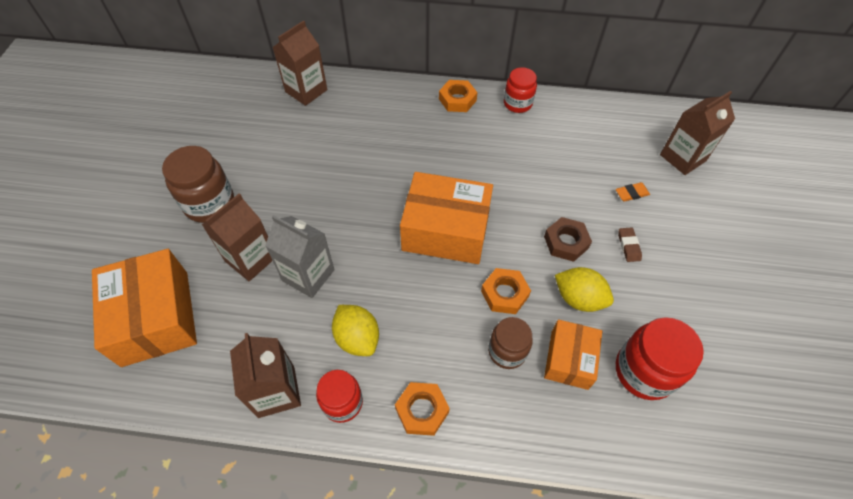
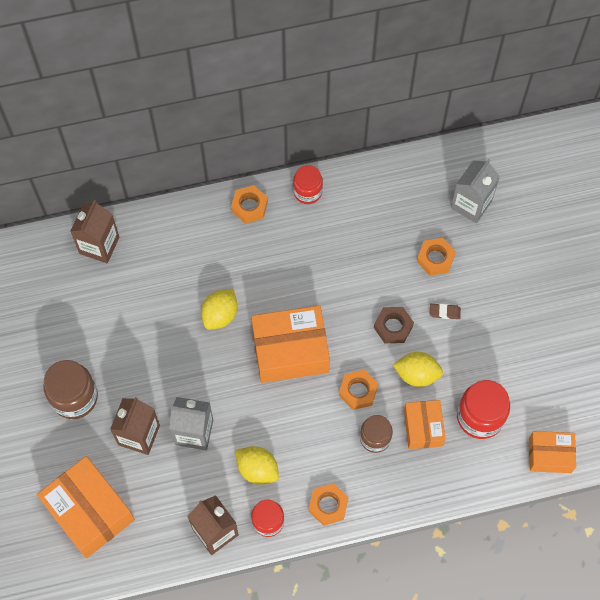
camera: 20 degrees left, 10 degrees up
orange eraser [616,182,650,202] -> orange nut [417,238,456,276]
brown eraser [618,227,642,262] -> brown eraser turned 60 degrees counterclockwise [430,304,461,319]
brown carton [660,91,735,175] -> grey carton [451,159,500,223]
none -> yellow lemon [201,289,238,330]
none -> orange box [529,431,576,473]

